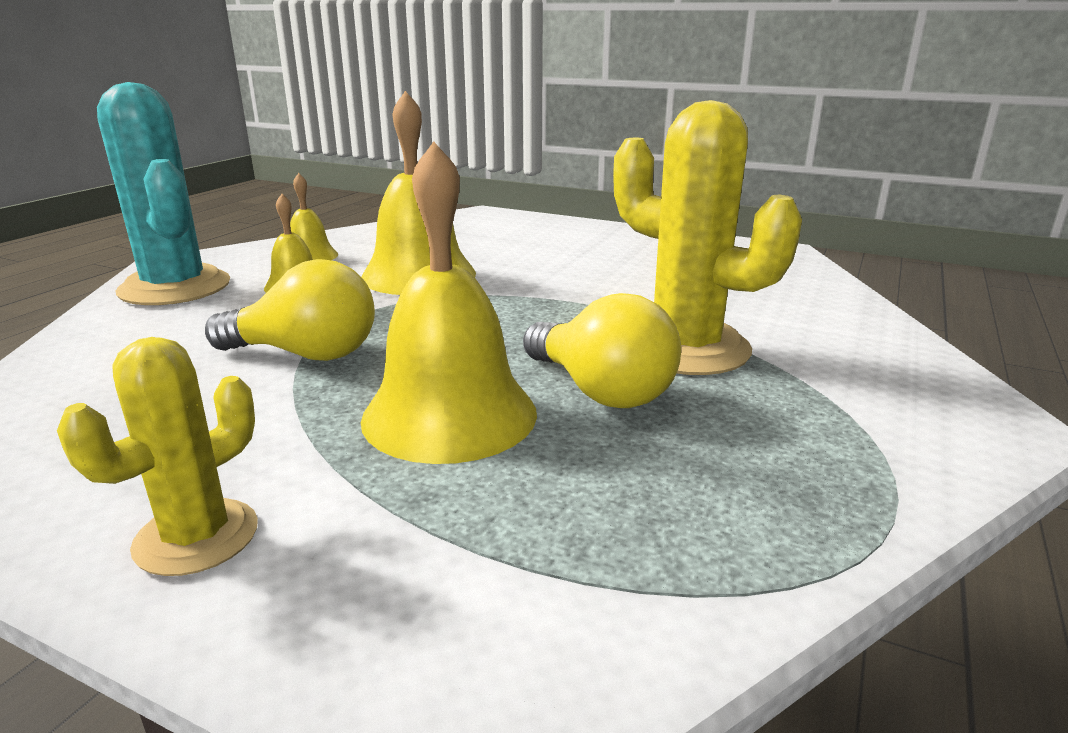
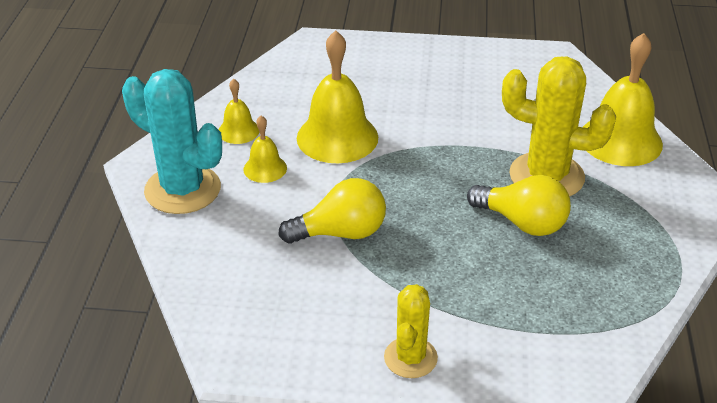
camera: 20 degrees left, 15 degrees up
yellow bell [361,141,537,464] -> yellow bell moved to [583,33,663,166]

